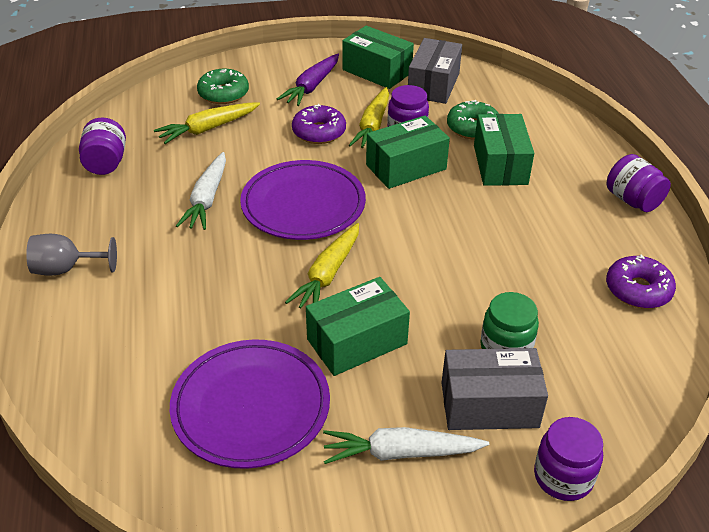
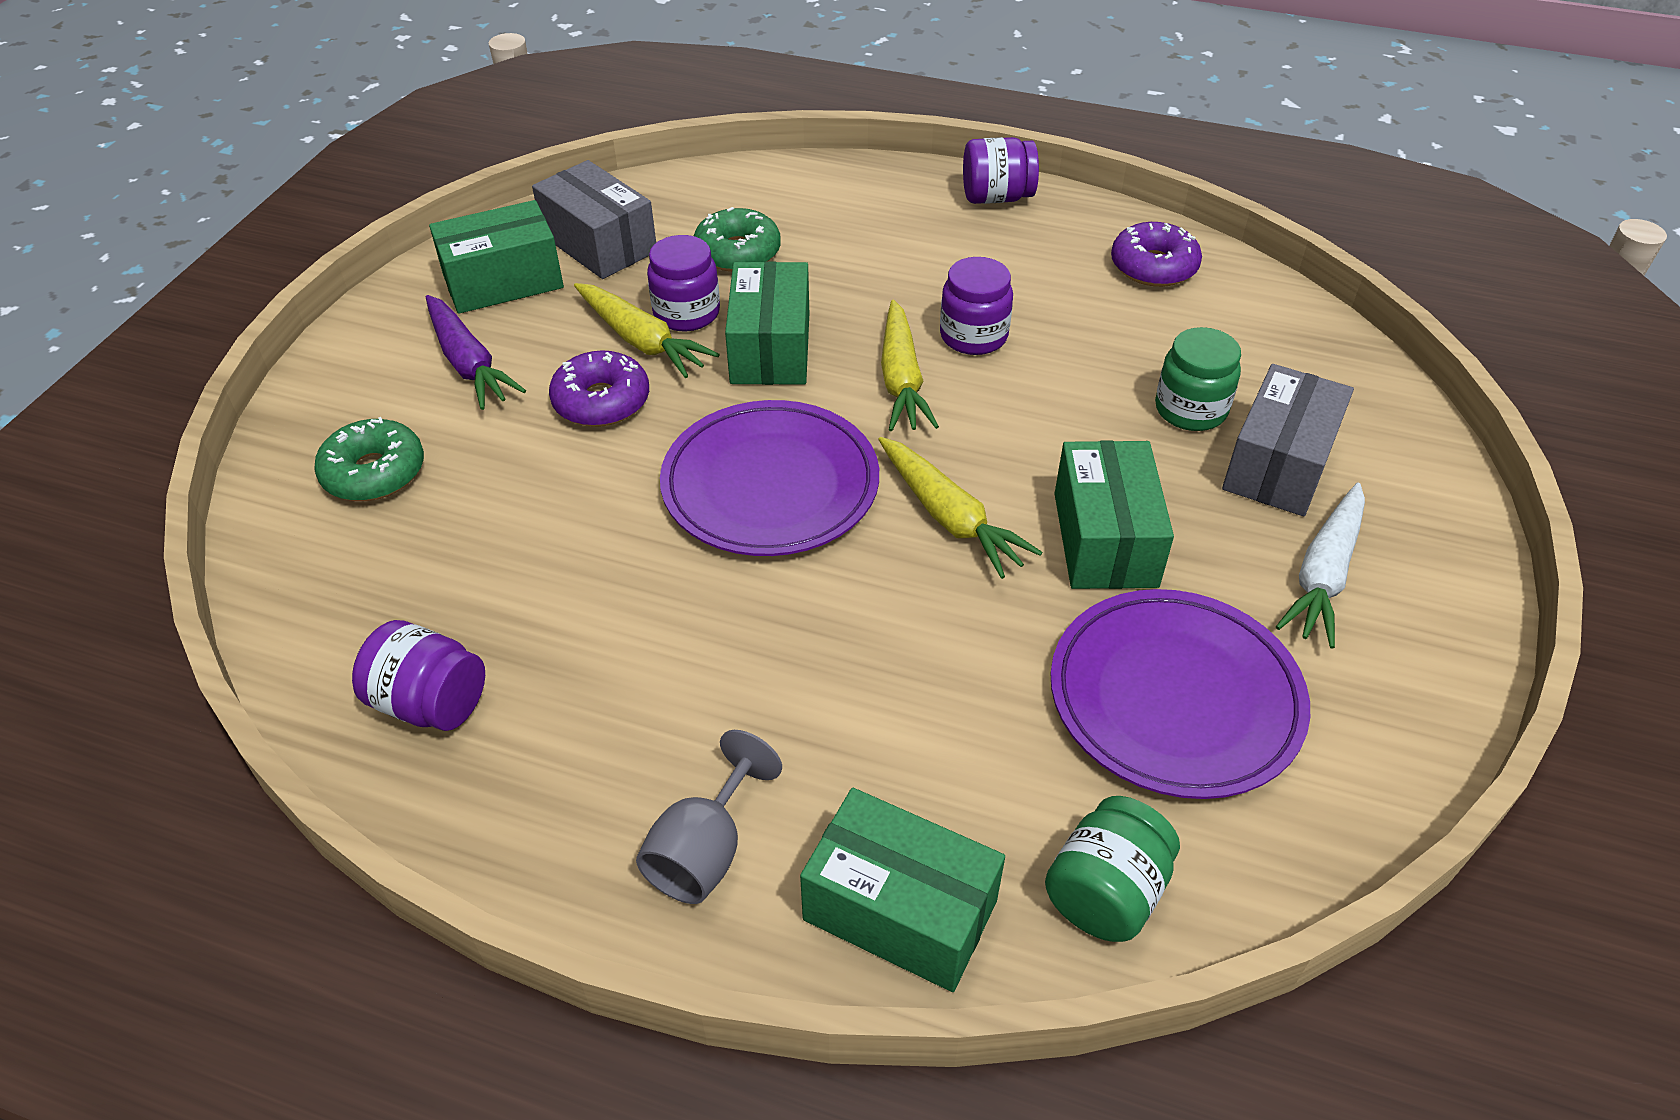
camera: 60 degrees left, 5 degrees up
yellow carrot [154,103,260,144] -> yellow carrot moved to [881,300,939,431]
white carrot [176,152,226,230] -> none
green box [474,114,534,186] -> green box moved to [800,788,1005,992]
purple jar [534,417,603,501] -> purple jar moved to [940,257,1013,355]
none -> green jar [1045,796,1180,942]

